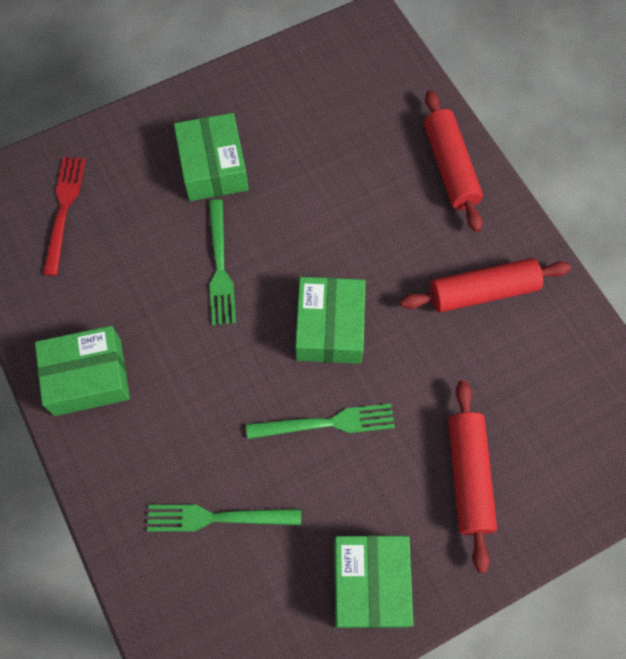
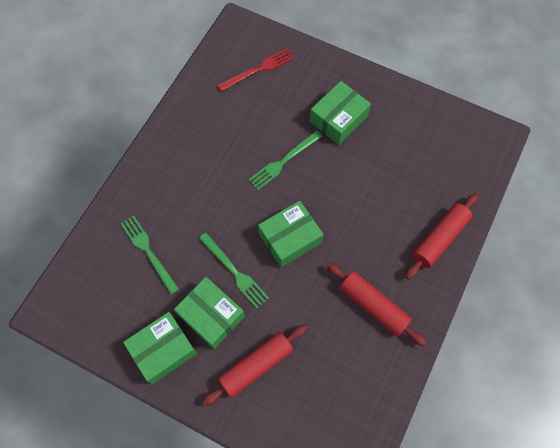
camera: 55 degrees right, 0 degrees up
green box [35,326,130,416] -> green box moved to [174,277,245,349]

